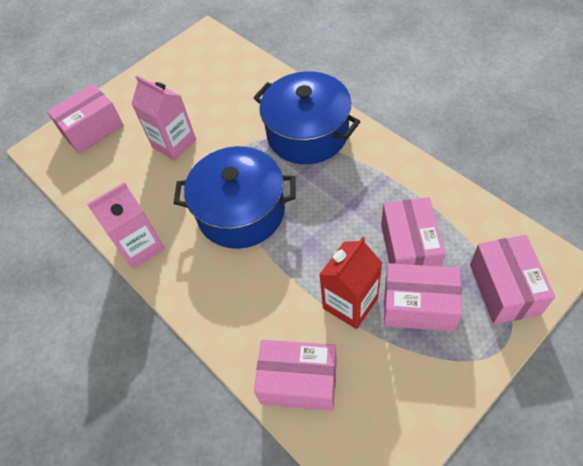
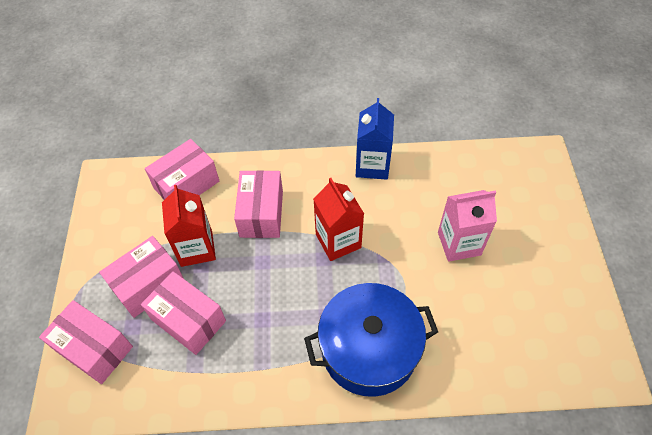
camera: 125 degrees right, 0 degrees up
pink box [47,84,124,154] -> pink box moved to [234,170,283,238]
pink carton [87,182,165,269] -> blue carton [356,98,394,180]
blue pot [173,146,296,249] -> red carton [313,178,364,261]

